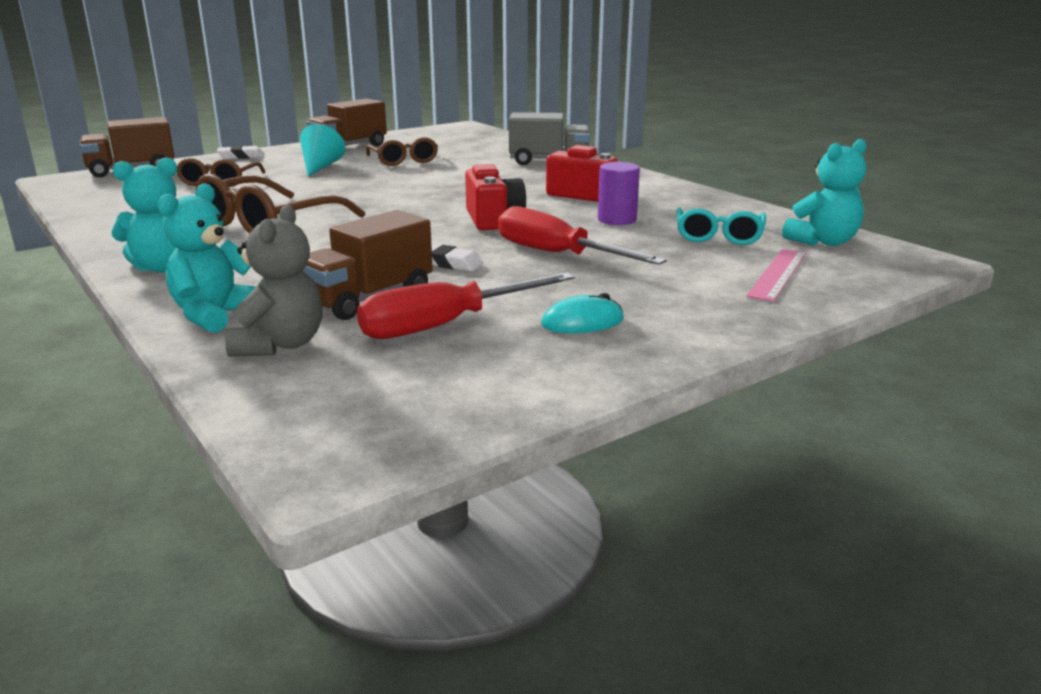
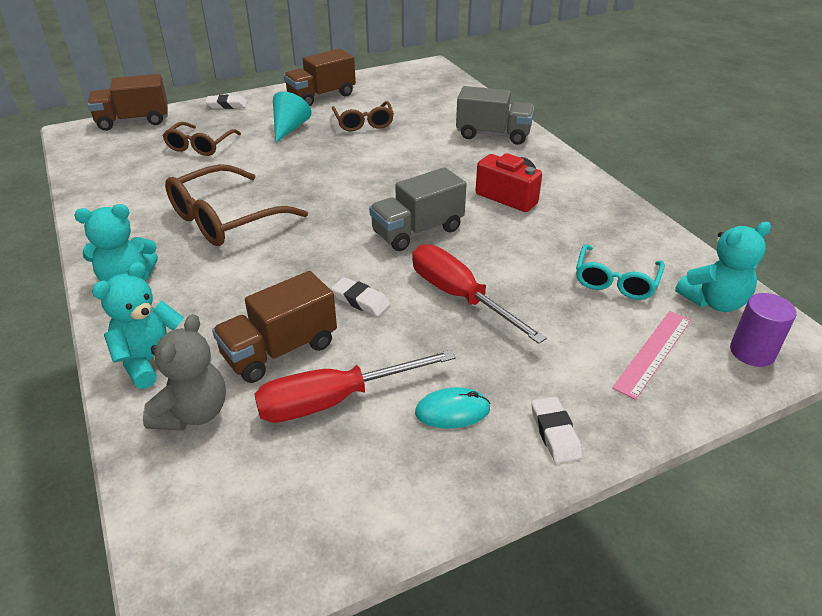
camera: 10 degrees right, 15 degrees up
red camera [465,164,526,230] -> grey truck [369,167,466,251]
purple cylinder [598,162,640,225] -> purple cylinder moved to [730,293,797,367]
none -> white eraser [531,396,582,464]

